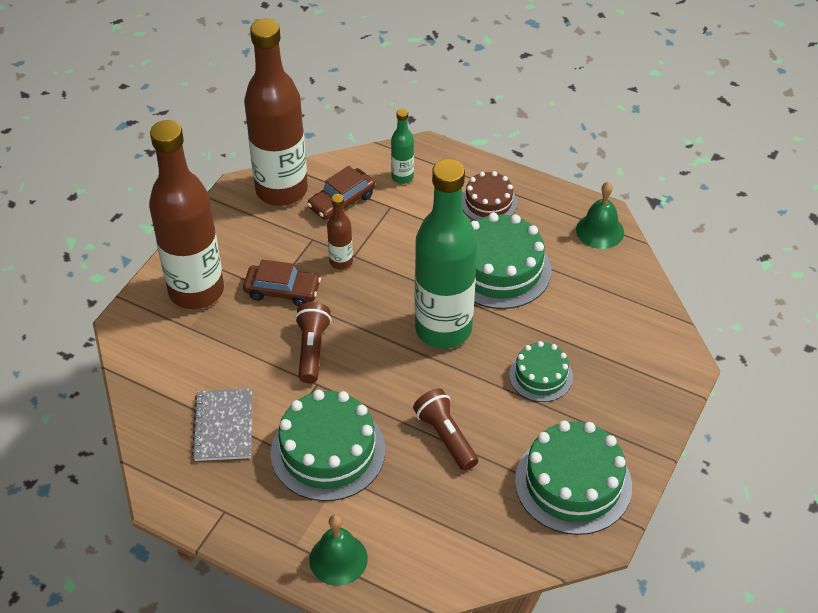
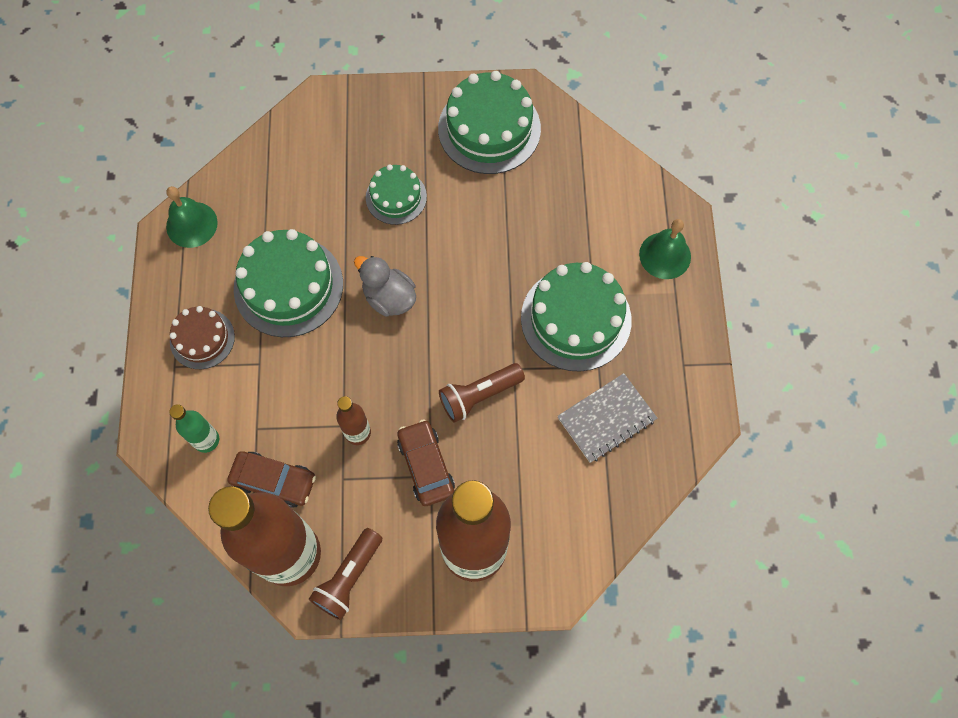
camera: 120 degrees left, 20 degrees up
brown flashlight [413,388,478,471] -> brown flashlight moved to [309,528,382,620]
green bottle [415,159,477,349] -> grey duck [354,256,416,317]

